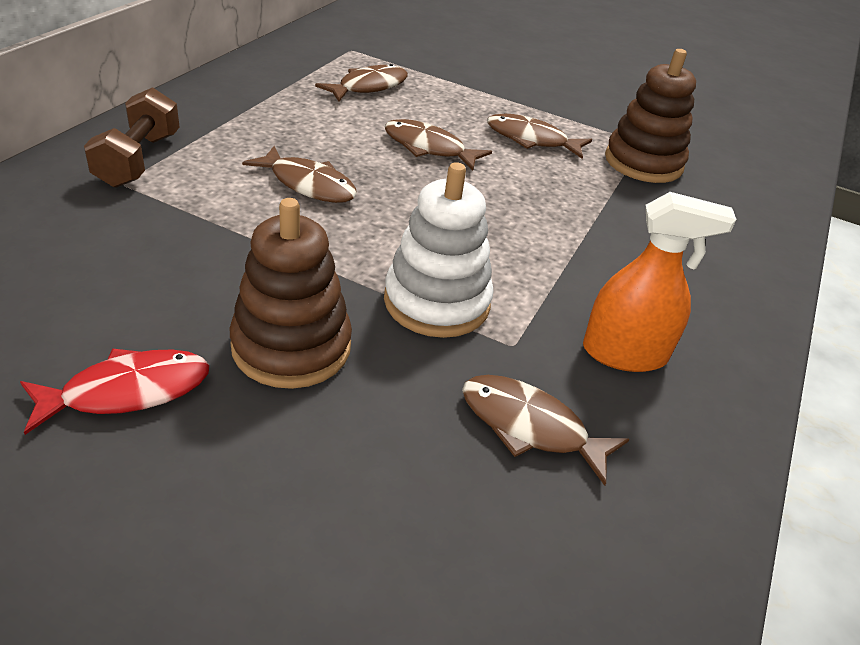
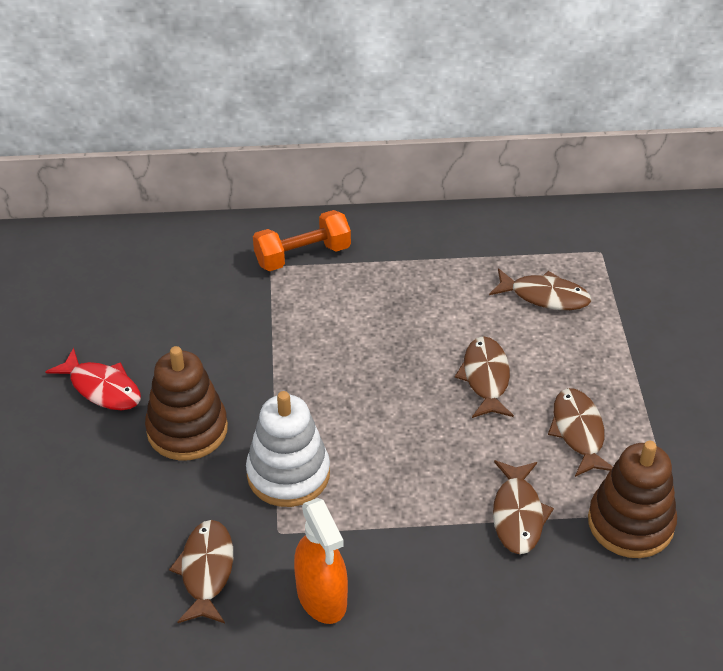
camera: 65 degrees right, 5 degrees up
brown dumbbell [84,87,180,188] -> orange dumbbell [253,210,351,271]
brown fish [242,146,357,203] -> brown fish moved to [493,460,554,554]

